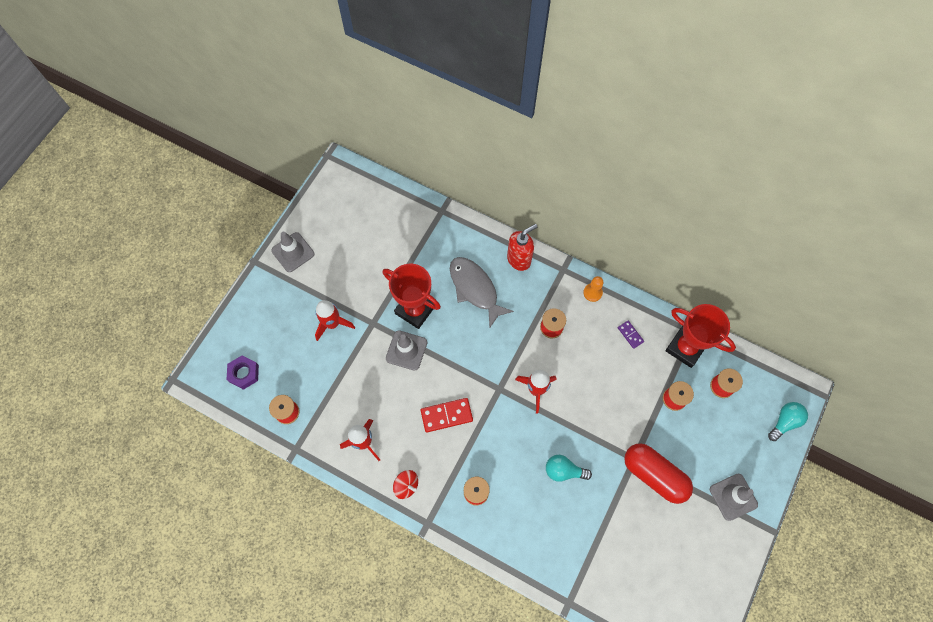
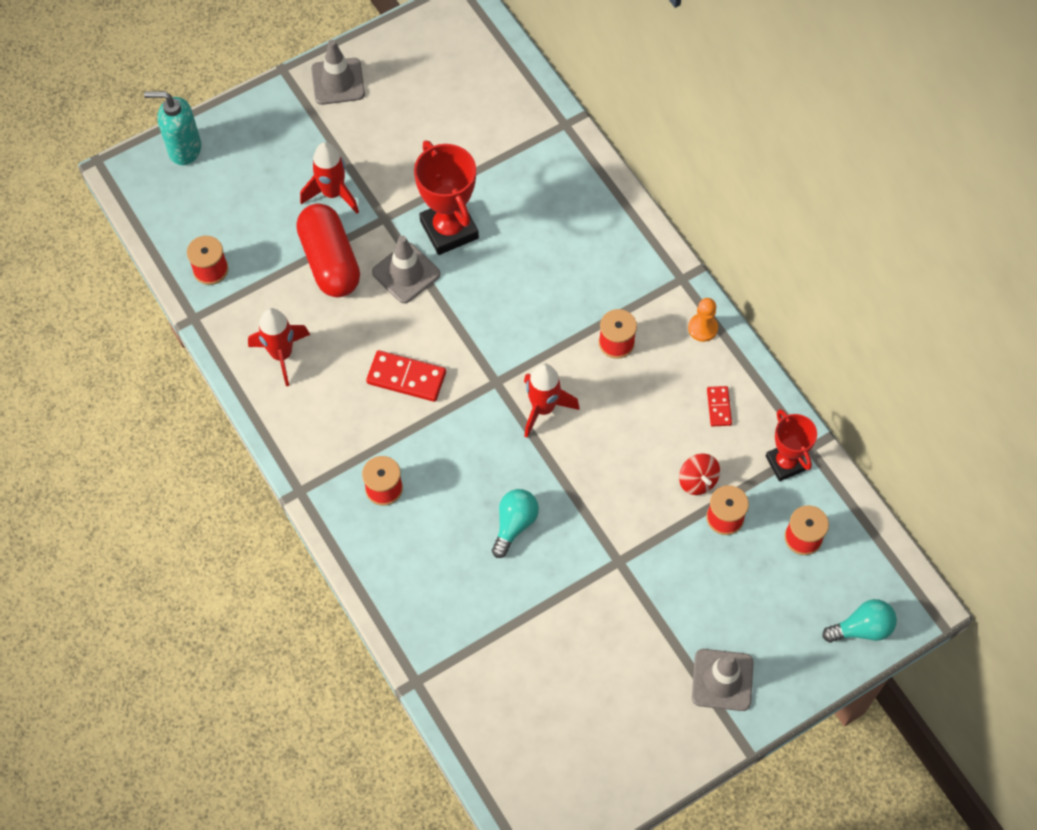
camera: 30 degrees right, 5 degrees down
purple nut [227,356,259,390] -> none
red spinning top [393,470,418,499] -> red spinning top moved to [679,453,720,495]
grey fish [450,257,514,328] -> none
red soap dispenser [507,224,537,271] -> none
turquoise light bulb [546,455,592,482] -> turquoise light bulb turned 75 degrees clockwise [492,489,539,558]
purple domino [618,321,644,349] -> red domino [707,386,732,427]
red capsule [624,443,693,504] -> red capsule moved to [296,203,360,297]
red trophy [666,304,736,368] -> red trophy [766,409,817,481], size x0.64
none -> turquoise soap dispenser [144,91,201,165]

